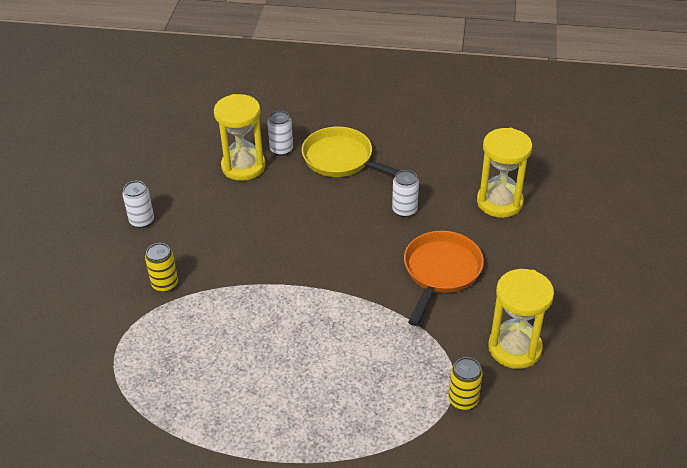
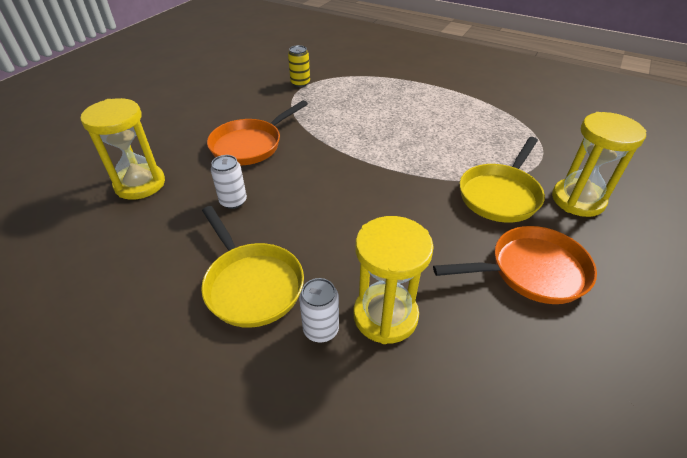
camera: 160 degrees left, 0 degrees up
white can [122,181,154,228] -> orange pan [433,226,597,304]
yellow can [145,243,178,292] -> yellow pan [460,137,545,223]
yellow hourglass [488,269,554,369] -> yellow hourglass moved to [552,112,647,217]

